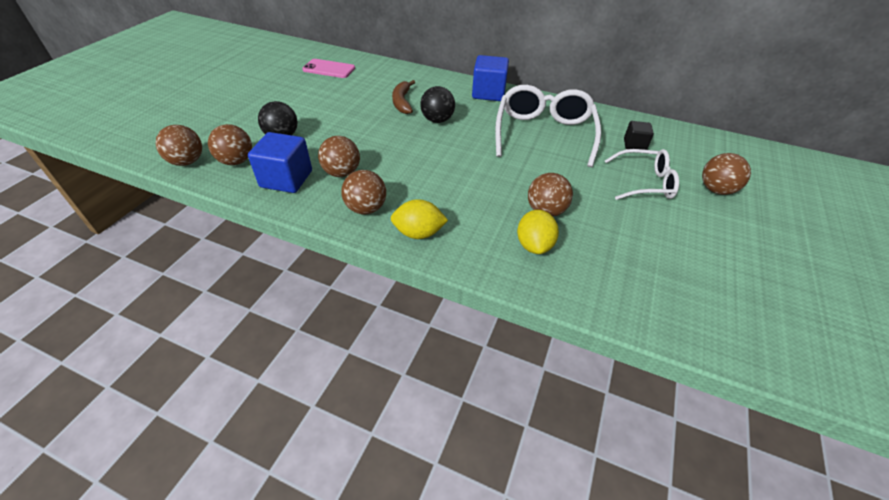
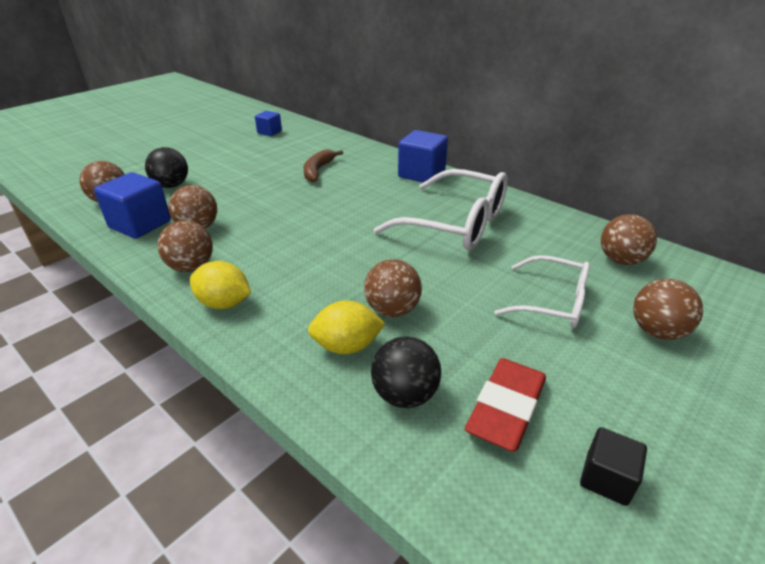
camera: 20 degrees right, 10 degrees down
brown ball [155,125,202,166] -> brown ball moved to [601,214,657,265]
pink phone [302,59,355,78] -> blue cube [255,111,282,136]
black ball [420,86,455,123] -> black ball moved to [371,336,441,408]
white glasses [495,85,601,167] -> white glasses turned 90 degrees clockwise [373,169,508,251]
yellow lemon [517,210,559,254] -> yellow lemon turned 60 degrees clockwise [308,301,386,354]
black cube [624,121,654,150] -> black cube moved to [580,427,647,506]
none -> red eraser [465,358,546,452]

